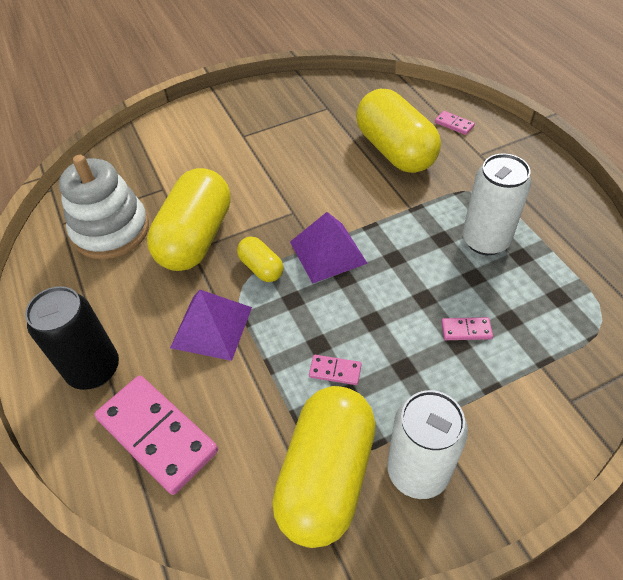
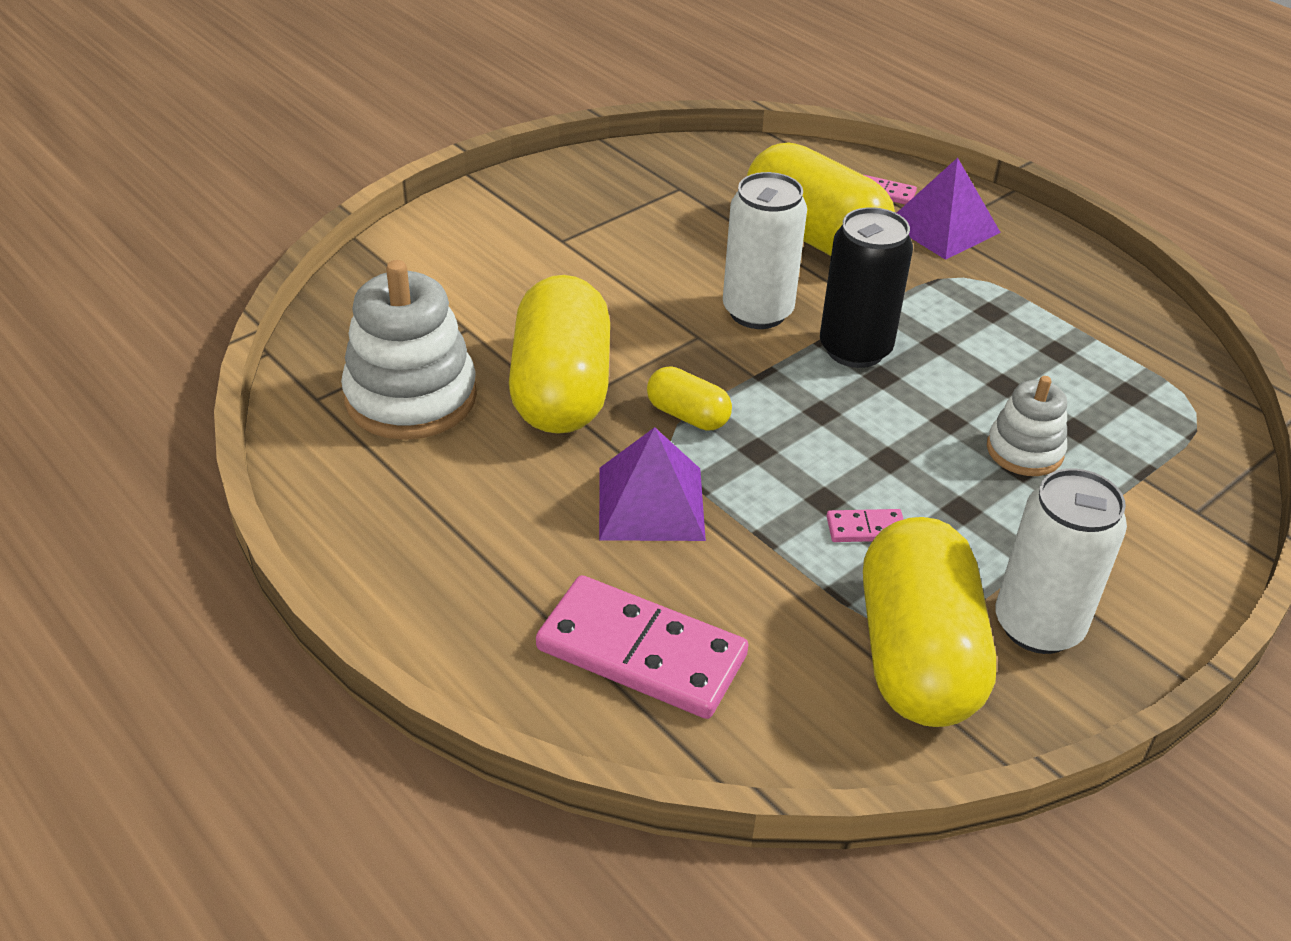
camera: 20 degrees left, 10 degrees down
black can [25,286,119,390] -> black can moved to [820,207,913,368]
purple pyramid [290,212,368,284] -> purple pyramid moved to [897,158,1001,260]
pink domino [441,317,493,340] -> white stacking toy [987,376,1067,476]
white can [462,153,531,255] -> white can moved to [723,172,807,329]

